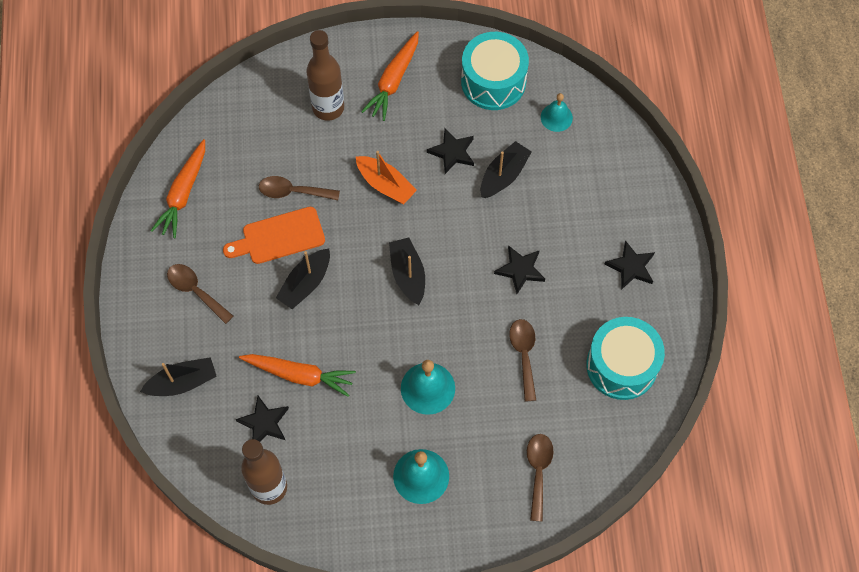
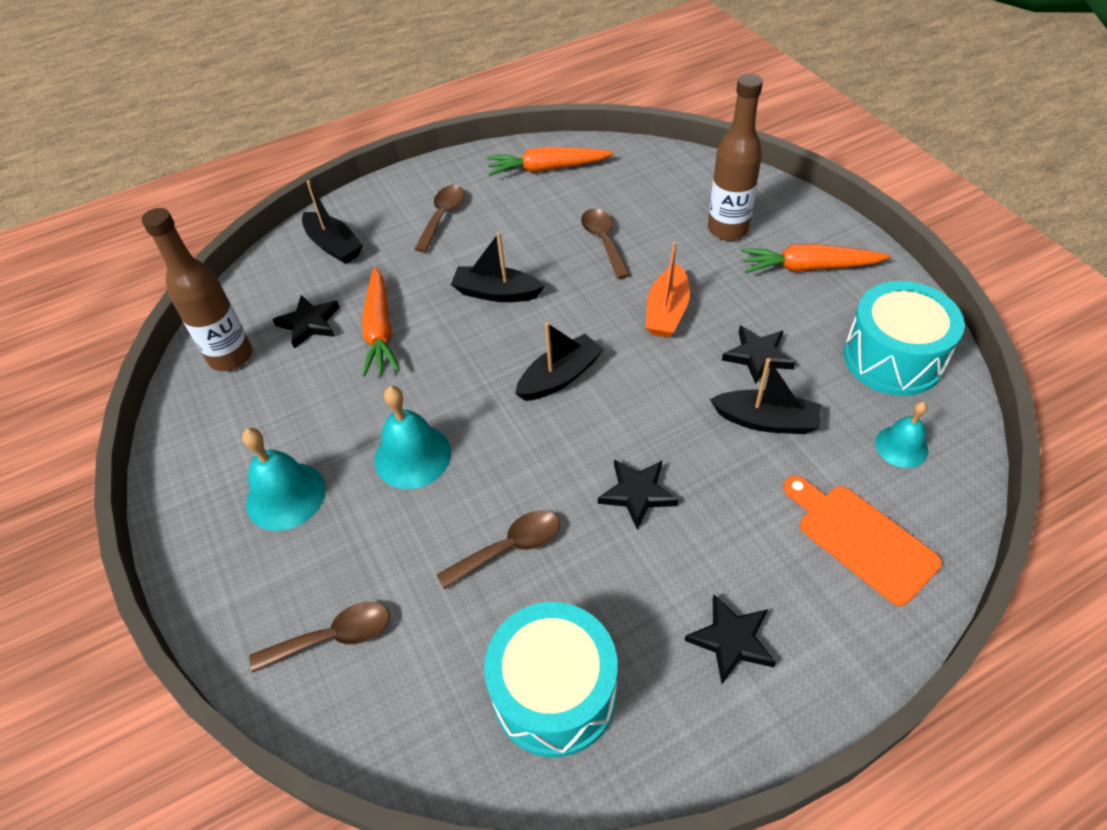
camera: 70 degrees right, 15 degrees down
orange cutting board [223,207,325,264] -> orange cutting board moved to [783,476,942,606]

